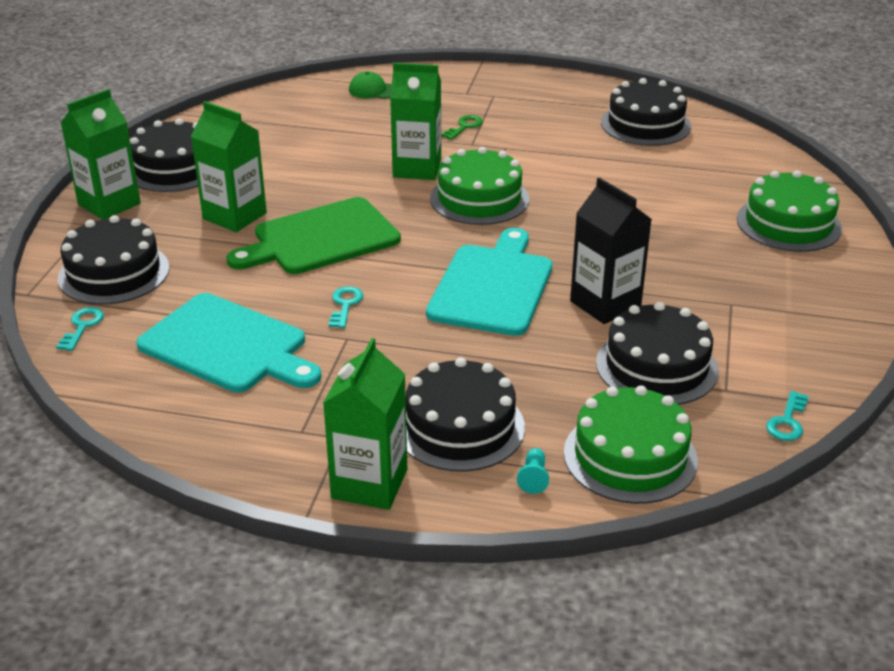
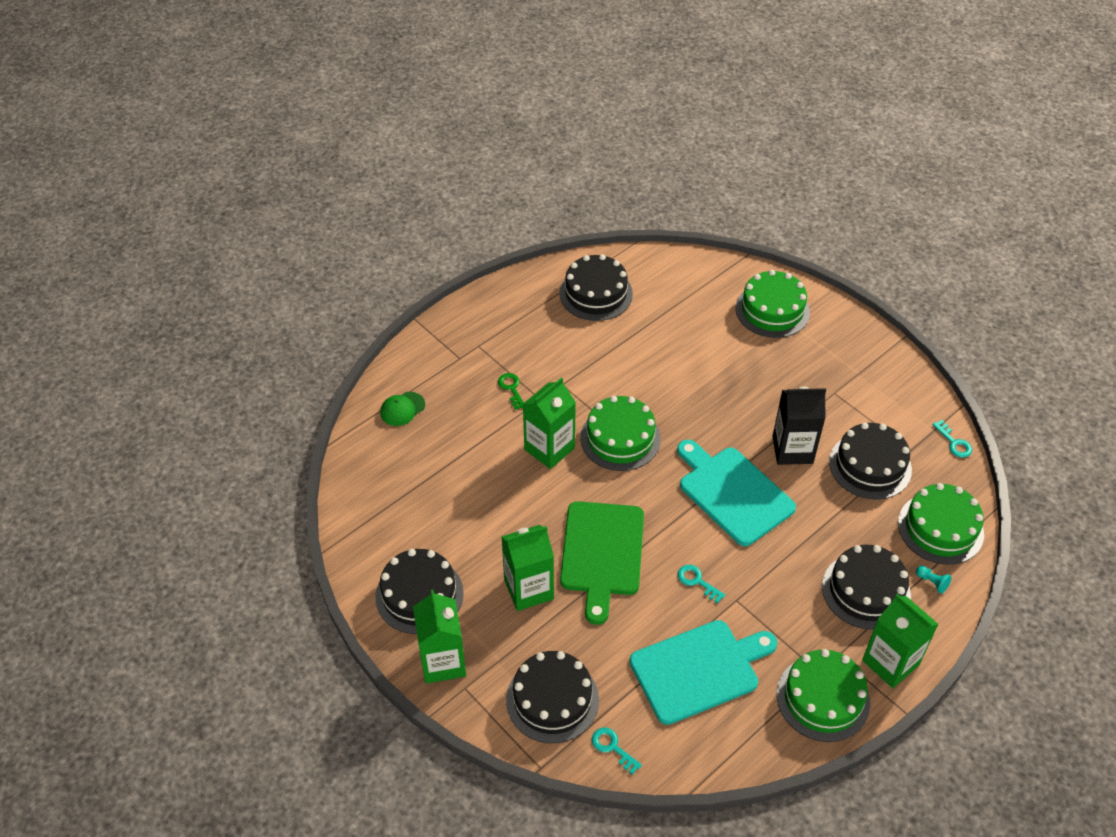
camera: 55 degrees left, 15 degrees up
none -> green cake [777,649,870,742]

